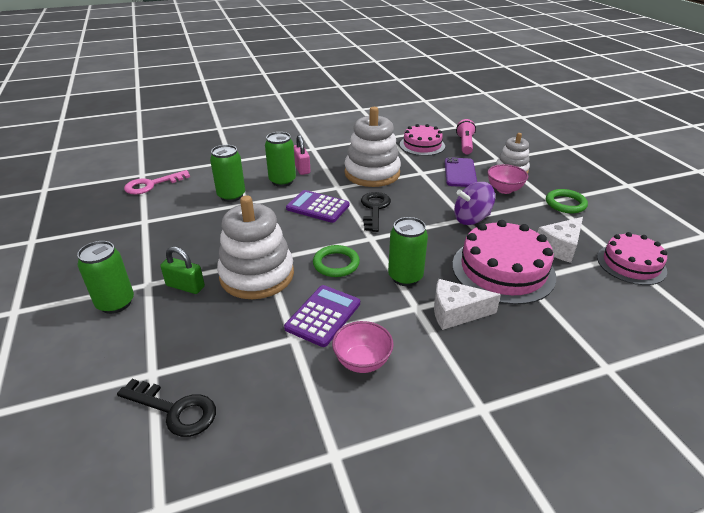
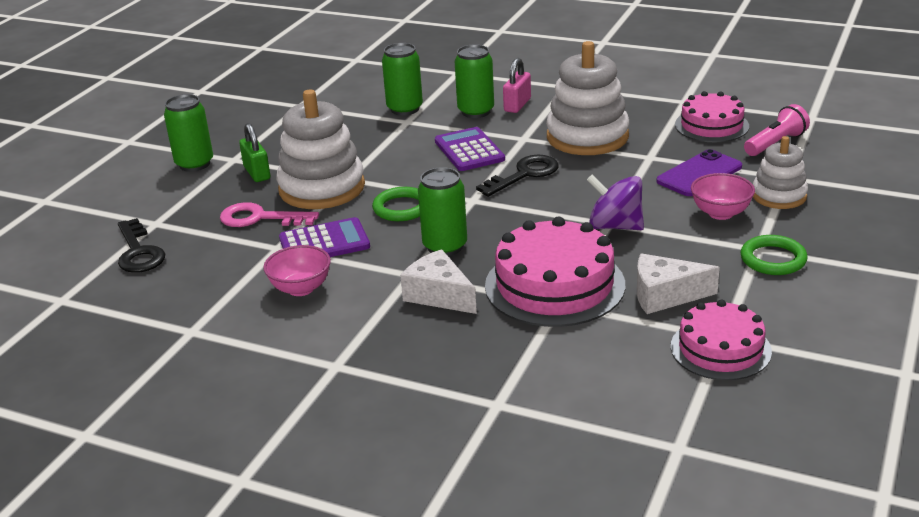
camera: 45 degrees right, 5 degrees down
pink key [124,170,190,194] -> pink key moved to [220,202,319,227]

